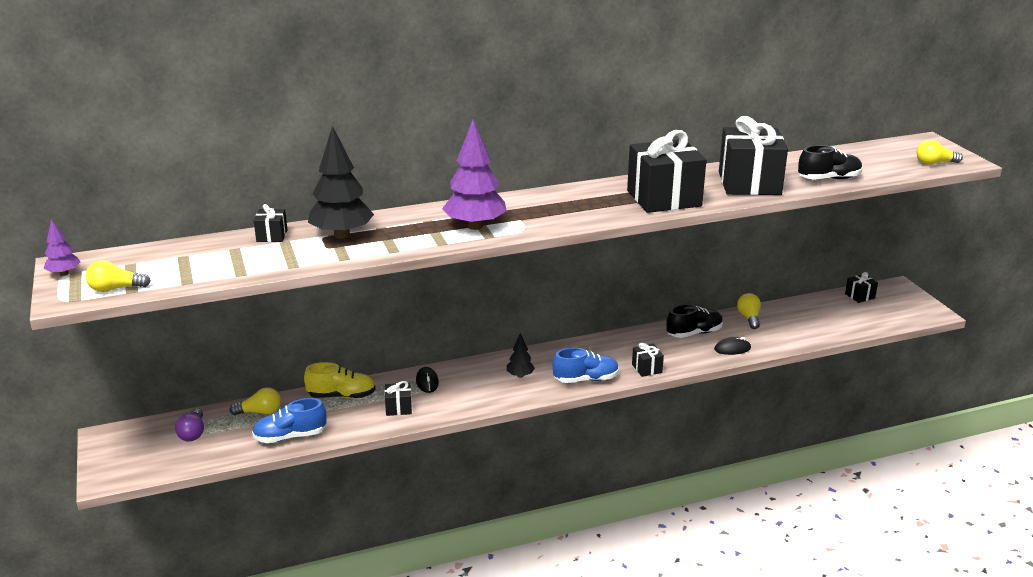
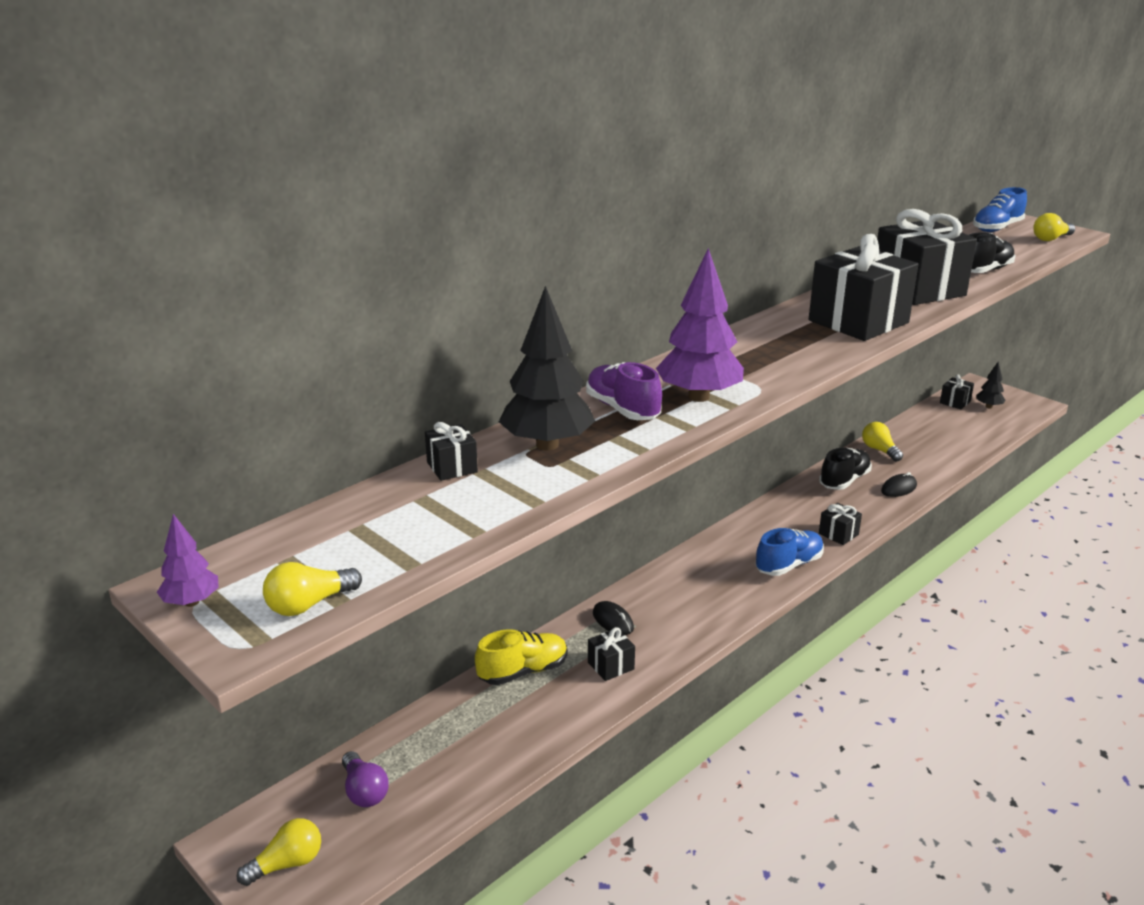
camera: 25 degrees left, 0 degrees up
yellow light bulb [230,387,281,415] -> yellow light bulb moved to [237,818,321,886]
blue shoe [252,398,327,443] -> blue shoe moved to [973,187,1027,232]
black tree [507,333,535,378] -> black tree moved to [976,362,1006,408]
none -> purple shoe [586,362,662,420]

